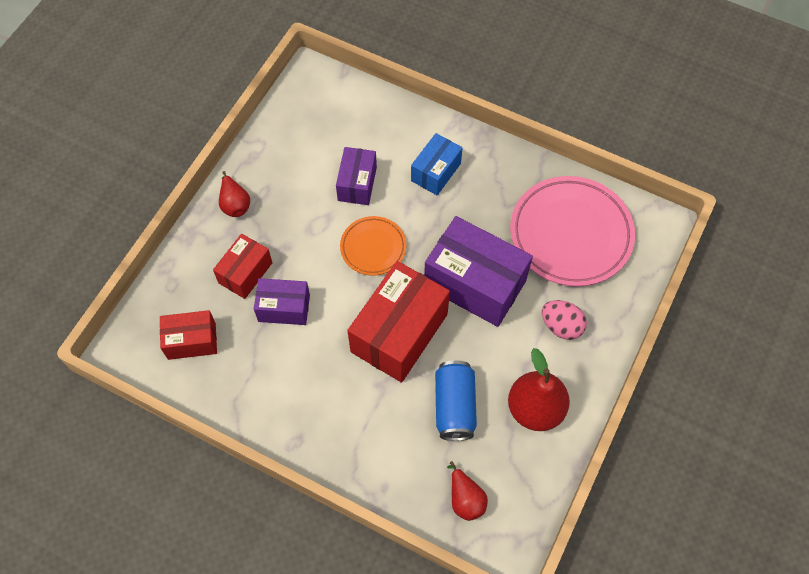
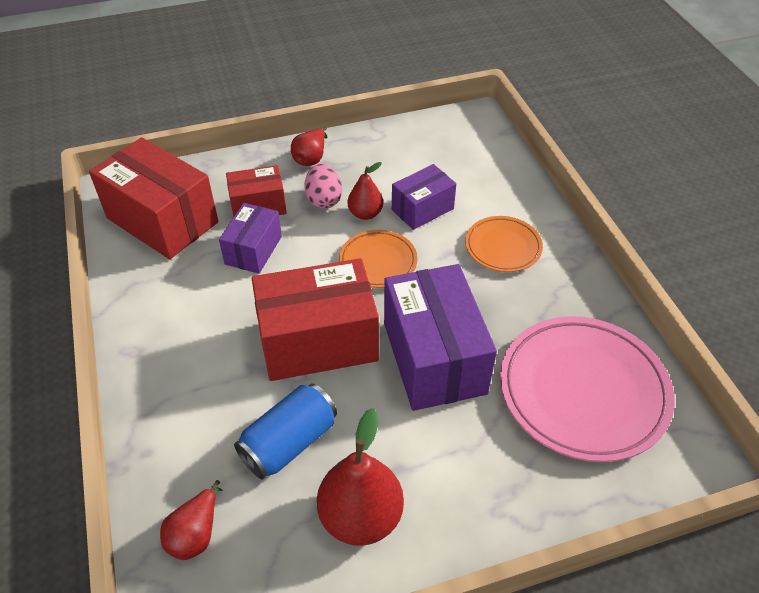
camera: 45 degrees right, 15 degrees down
red box [160,310,217,360] -> red box [89,137,218,259], size x1.79
purple box [254,278,310,325] -> purple box turned 60 degrees clockwise [219,203,282,274]
blue box [411,133,463,195] -> orange plate [465,216,543,272]
pink egg [542,300,587,340] -> pink egg moved to [304,164,342,209]
none -> red pear [348,162,383,220]

